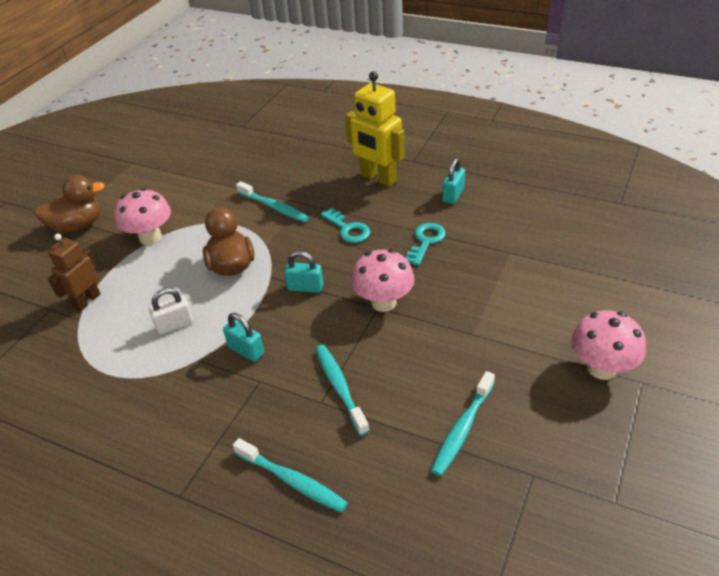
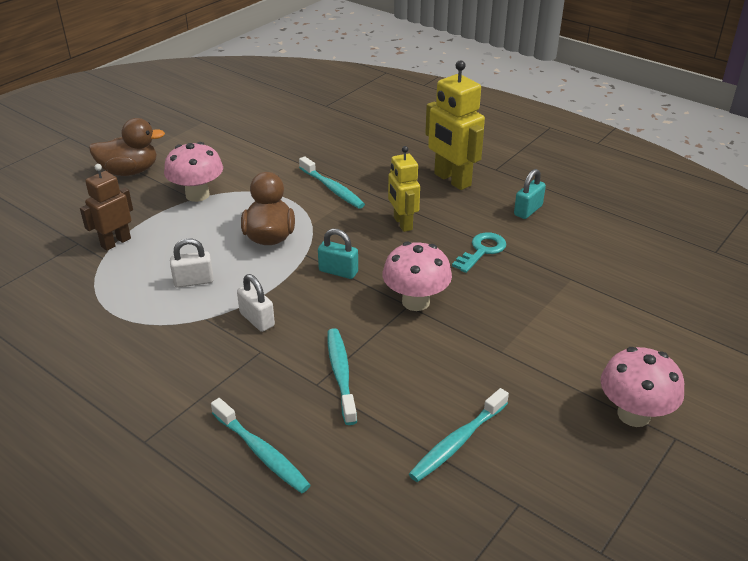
camera: 10 degrees right, 5 degrees down
turquoise padlock [223,313,264,362] -> white padlock [237,274,275,332]
turquoise key [321,208,370,243] -> yellow robot [388,146,420,232]

